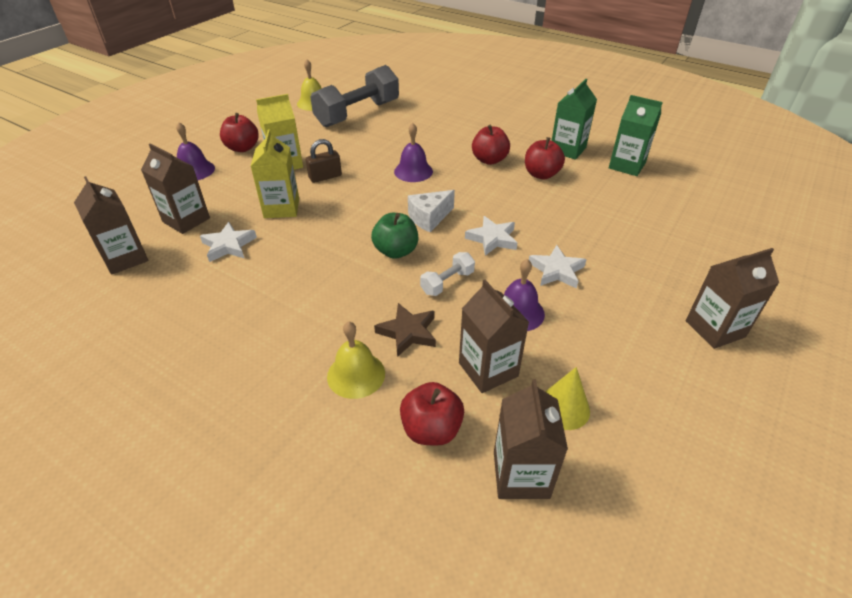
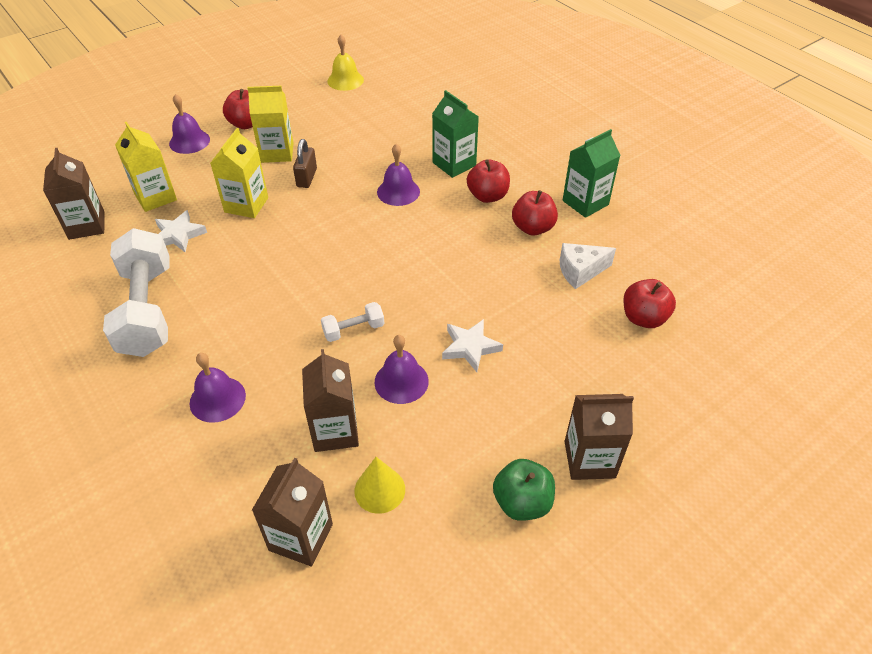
camera: 20 degrees right, 5 degrees up
brown carton [141,143,210,234] -> yellow carton [115,122,177,212]
brown padlock [306,139,342,183] -> brown padlock turned 75 degrees counterclockwise [293,139,317,188]
grey dumbbell [310,65,399,127] -> none
yellow bell [327,322,385,399] -> purple bell [190,353,246,423]
green apple [371,213,418,259] -> green apple moved to [493,459,555,521]
brown star [374,303,436,357] -> none
red apple [400,382,464,446] -> red apple moved to [623,279,676,328]
white cheese [408,190,455,232] -> white cheese moved to [560,243,616,289]
white star [465,216,517,256] -> none
green carton [609,95,663,176] -> green carton moved to [432,90,479,178]
none -> white dumbbell [103,228,170,357]

